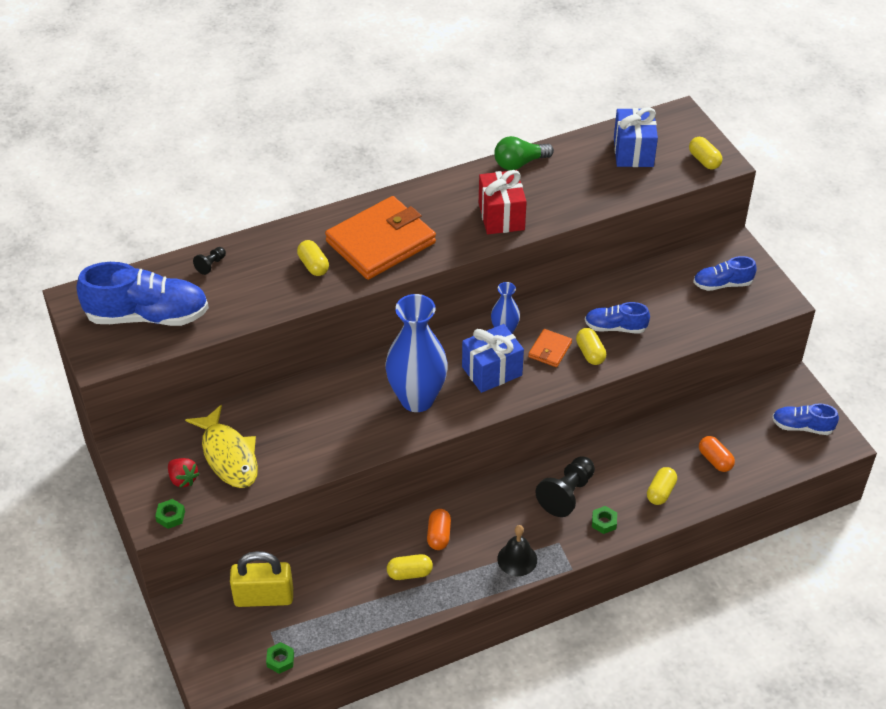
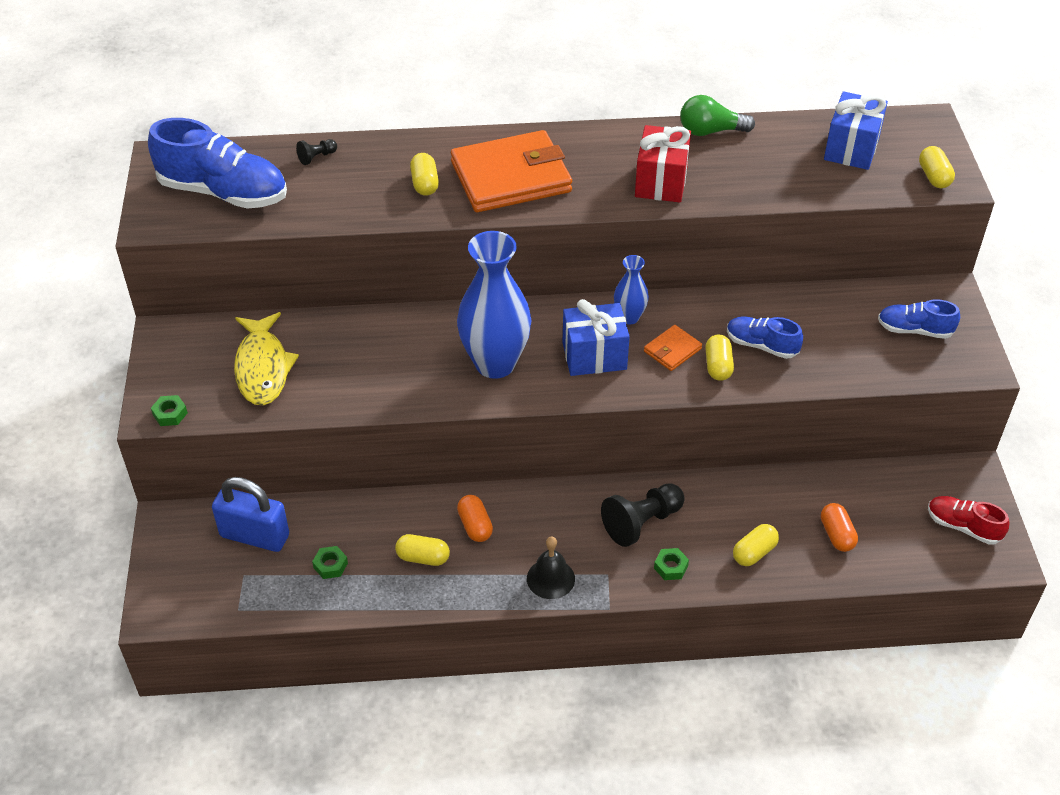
camera: 20 degrees right, 0 degrees up
red strawberry [168,458,199,488] -> none
yellow padlock [230,551,293,607] -> blue padlock [212,477,289,552]
green nut [266,642,294,674] -> green nut moved to [312,546,348,579]
orange capsule [427,509,451,550] -> orange capsule turned 45 degrees counterclockwise [457,495,493,542]
blue shoe [772,403,839,435] -> red shoe [928,496,1009,545]

